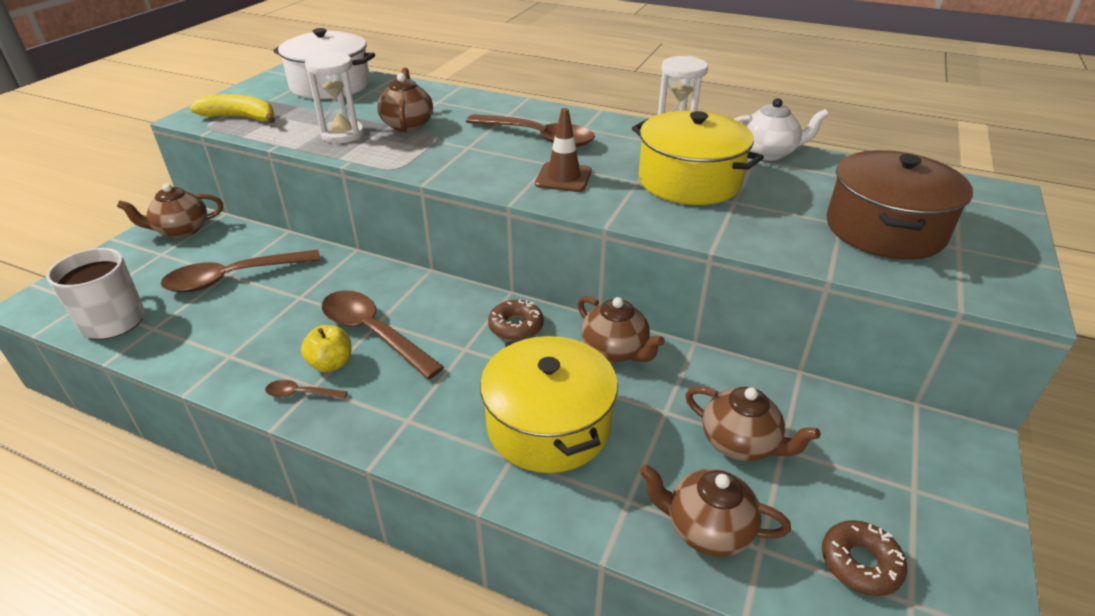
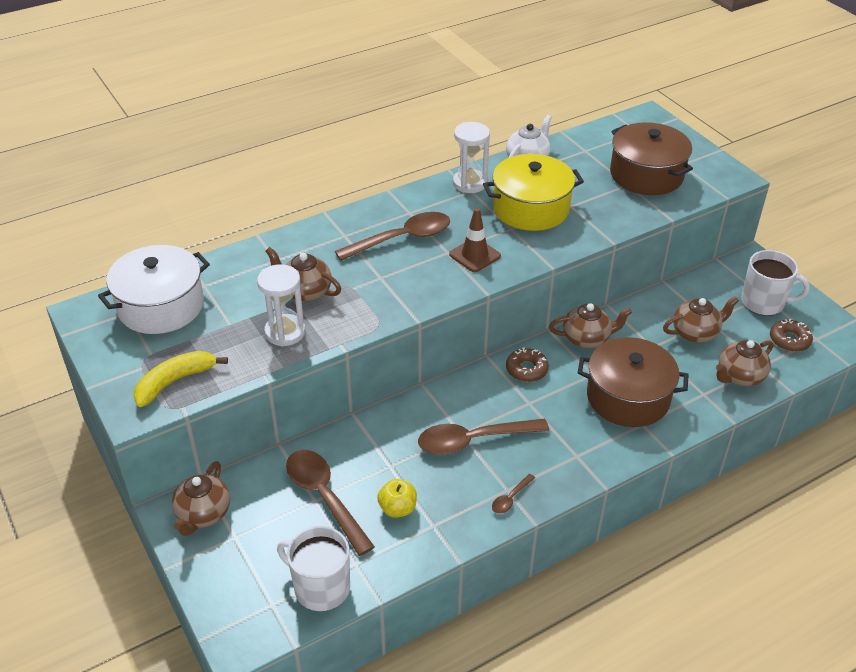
camera: 55 degrees left, 5 degrees up
brown spoon [160,250,321,292] -> brown spoon turned 135 degrees clockwise [286,450,375,556]
yellow apple [301,325,351,372] -> yellow apple moved to [377,479,417,518]
yellow pot [480,334,618,473] -> brown pot [578,337,689,427]
none -> white mug [741,250,810,316]

